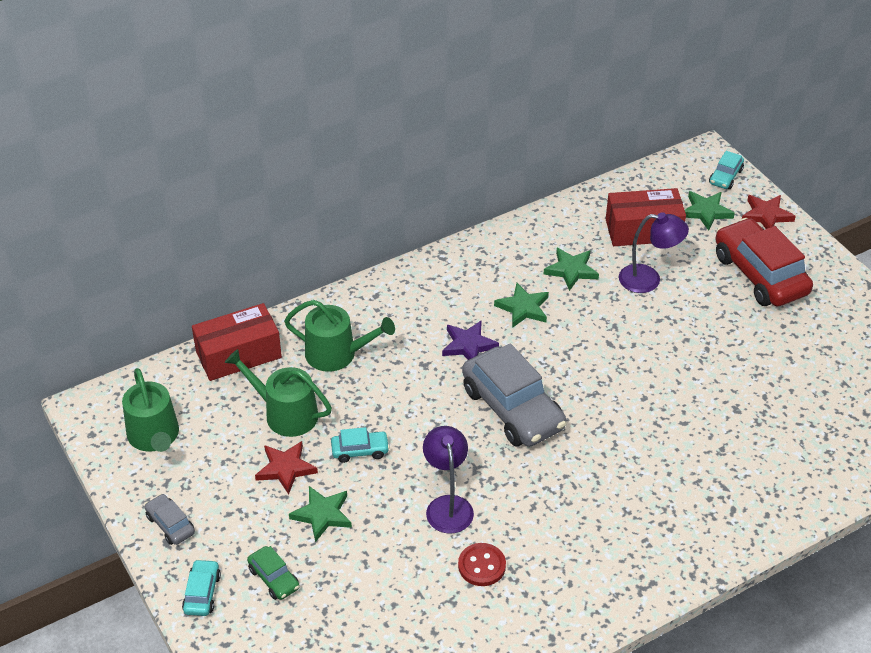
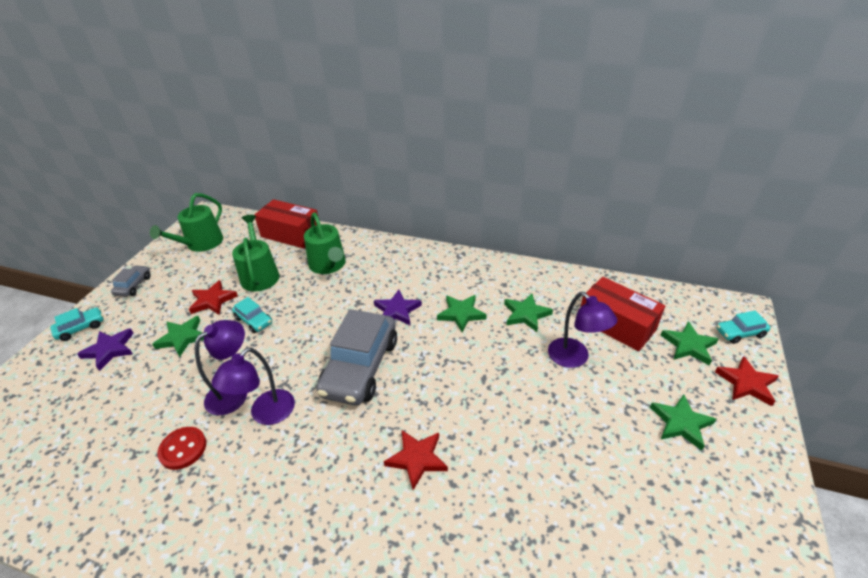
camera: 50 degrees right, 5 degrees down
green car [247,546,300,600] -> purple star [77,328,134,371]
red car [715,218,813,307] -> green star [650,394,716,451]
none -> purple lamp [211,347,295,425]
none -> red star [384,430,448,490]

